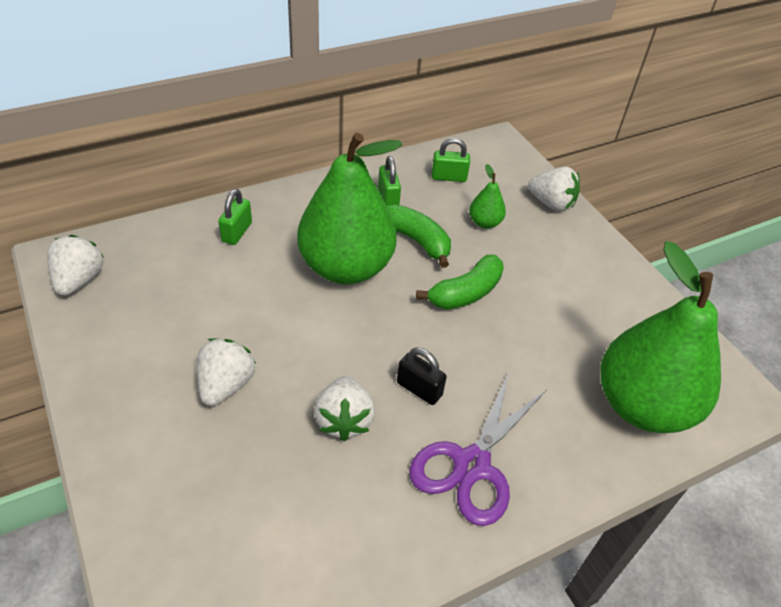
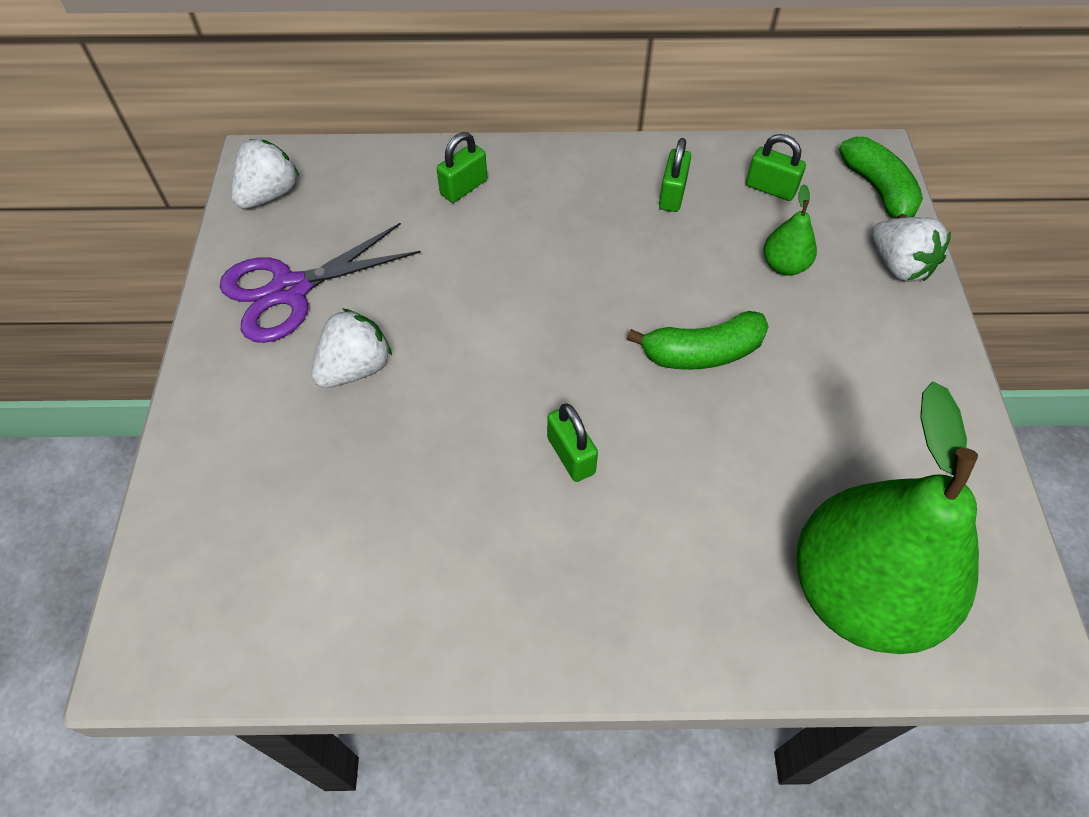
camera: 30 degrees right, 10 degrees up
green pear [297,133,402,284] -> none
white strawberry [314,376,375,441] -> none
green banana [387,205,451,268] -> green banana moved to [839,137,923,219]
black padlock [397,347,447,405] -> green padlock [547,403,598,482]
purple scissors [409,373,546,526] -> purple scissors moved to [219,223,421,343]

